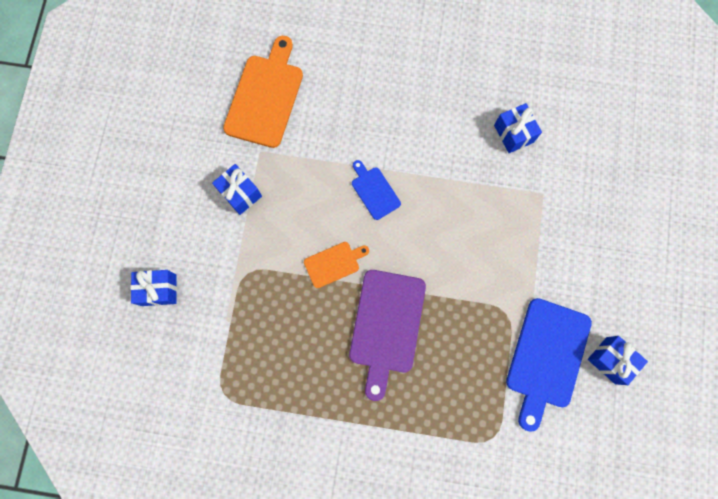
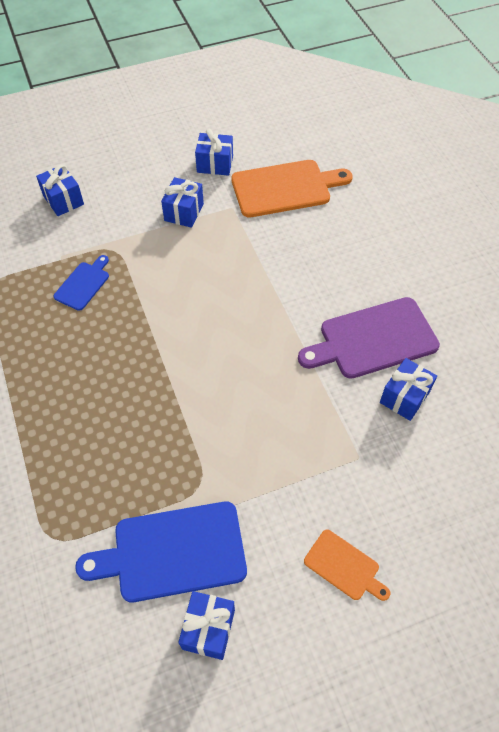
camera: 60 degrees right, 20 degrees down
orange cutting board [304,242,369,288] -> orange cutting board moved to [304,529,390,601]
purple cutting board [349,270,426,401] -> purple cutting board moved to [298,297,440,379]
blue cutting board [352,160,401,220] -> blue cutting board moved to [53,255,109,311]
none -> blue gift [195,129,233,176]

